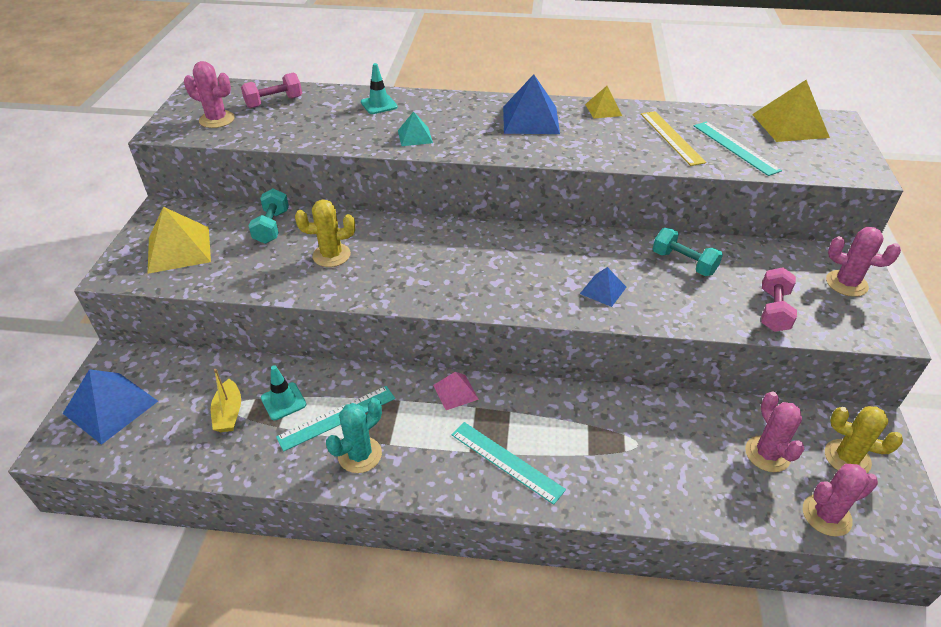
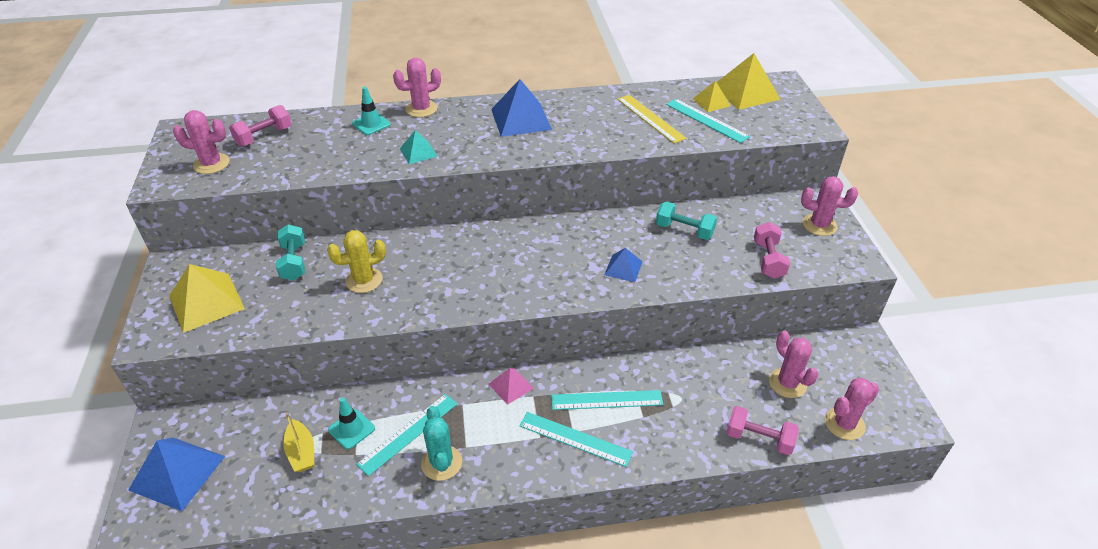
camera: 15 degrees left, 0 degrees up
turquoise cactus [326,398,382,473] -> turquoise cactus turned 45 degrees counterclockwise [421,406,462,481]
yellow pyramid [585,86,622,118] -> yellow pyramid moved to [693,81,731,112]
yellow cactus [825,406,903,473] -> none
none -> pink cactus [393,58,441,117]
none -> turquoise ruler [551,390,663,410]
none -> pink dumbbell [726,406,799,455]

